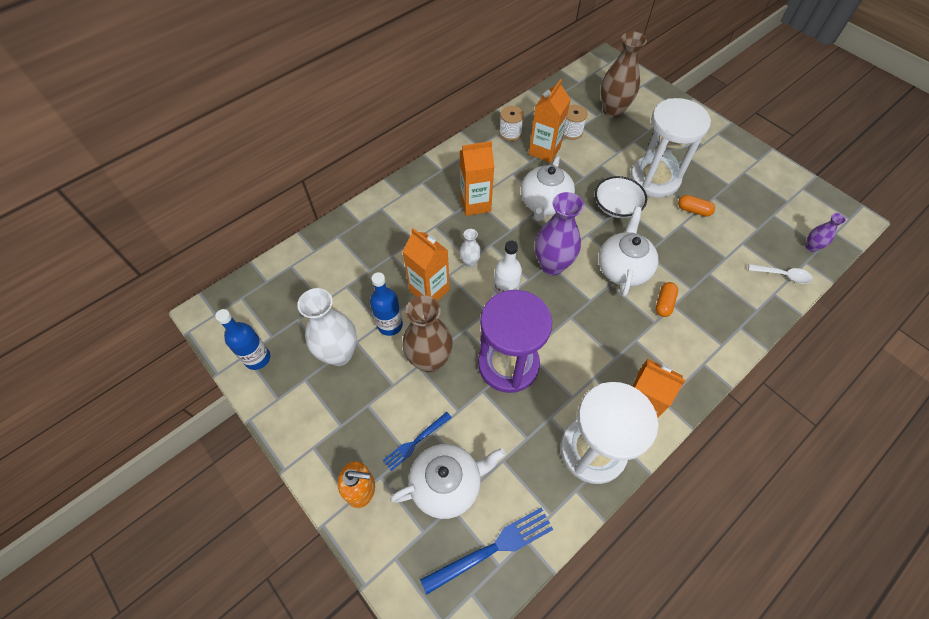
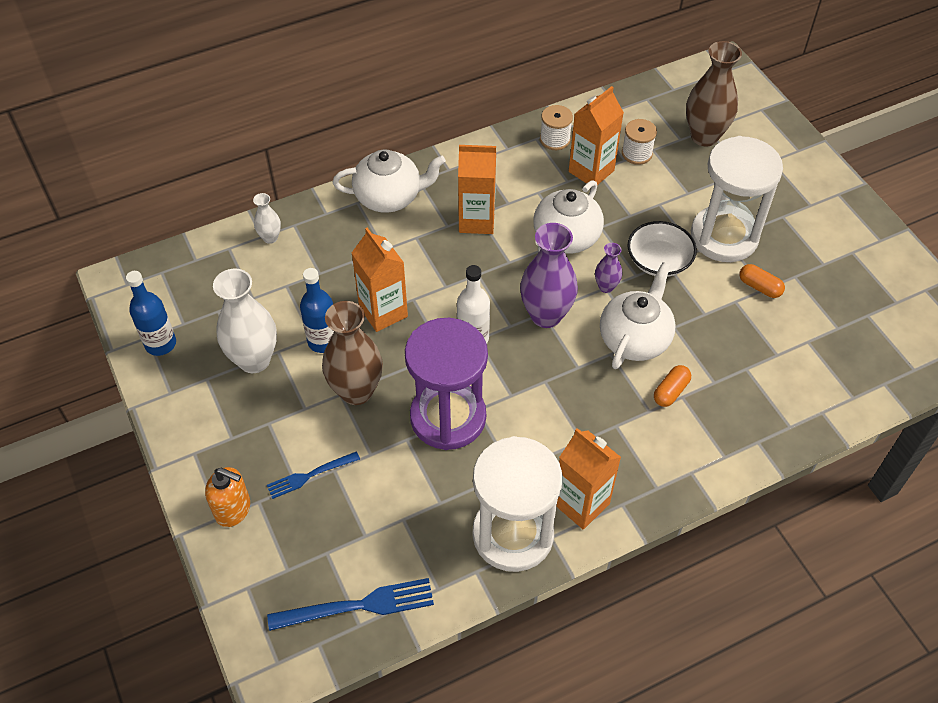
camera: 15 degrees right, 5 degrees down
white teapot [390,444,506,519] -> white teapot moved to [333,150,446,213]
white vase [459,229,481,267] -> white vase moved to [253,193,281,244]
white spoon [748,264,813,284] -> none
purple vase [805,213,846,252] -> purple vase moved to [595,243,622,293]

